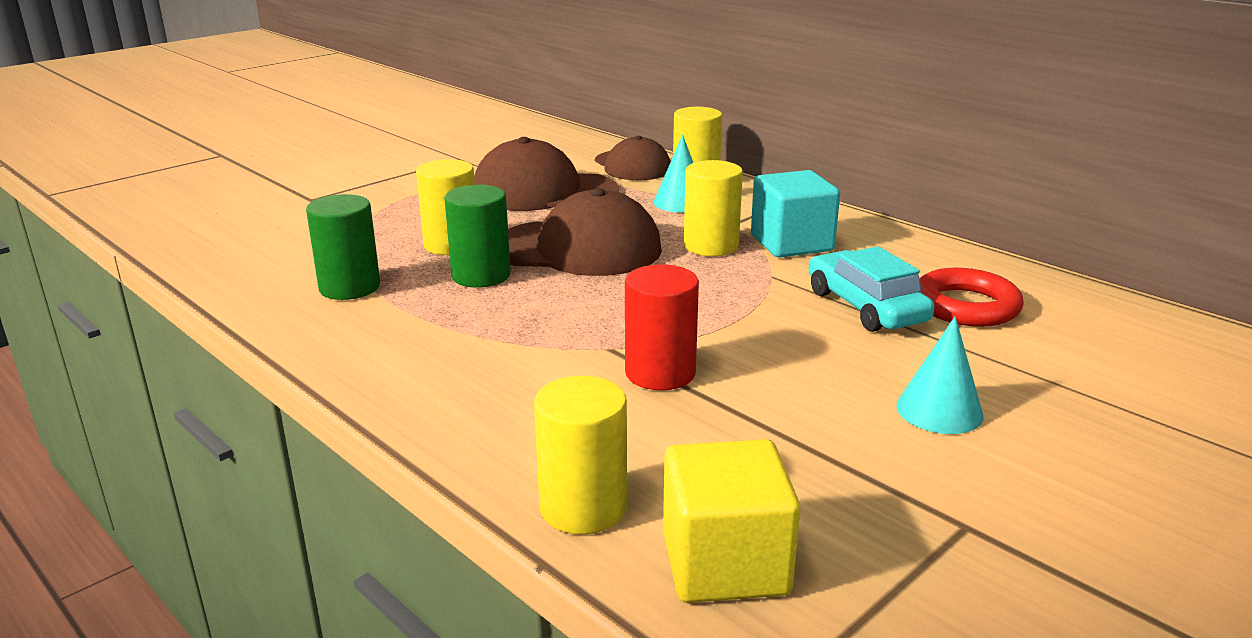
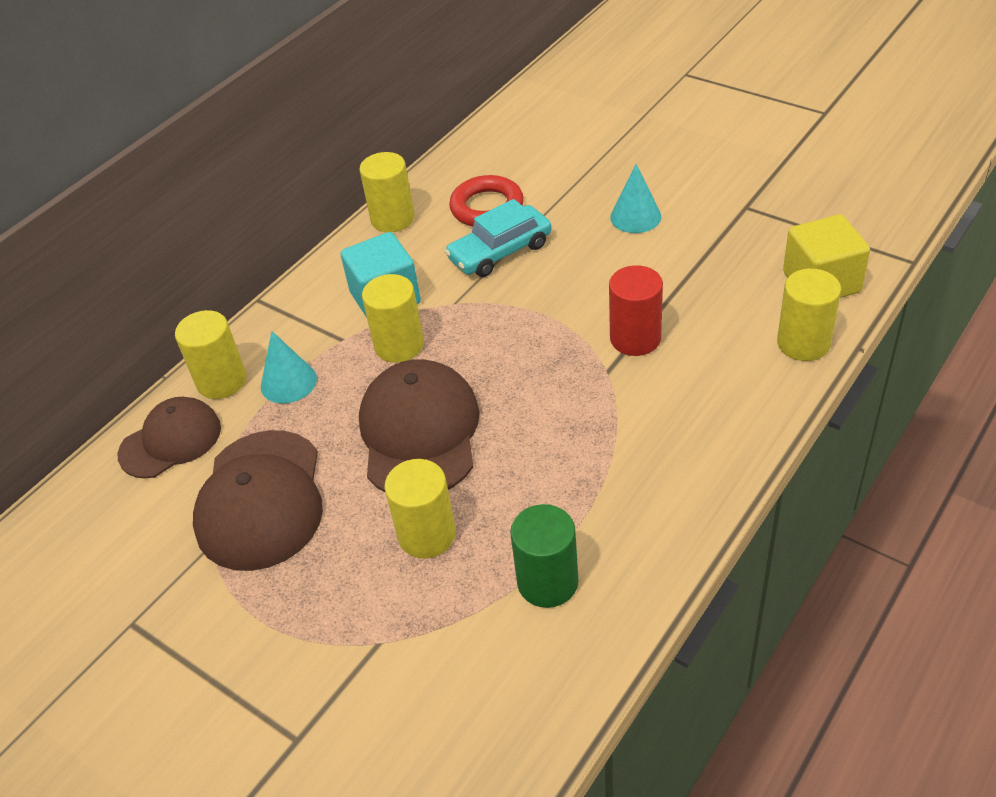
camera: 95 degrees left, 20 degrees up
green cylinder [444,185,511,288] -> none
none -> yellow cylinder [359,152,415,232]

